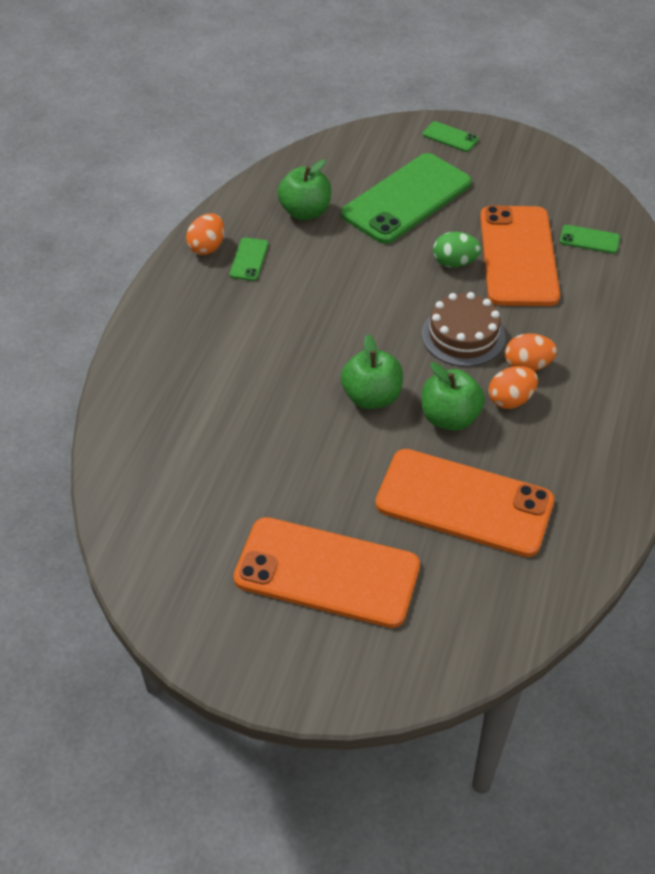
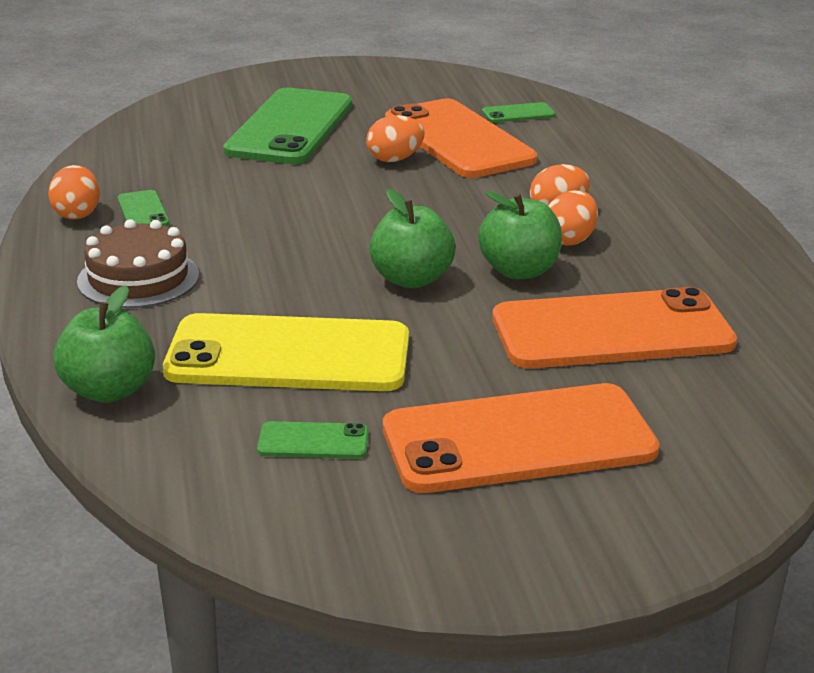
camera: 30 degrees left, 20 degrees down
green apple [277,160,331,220] -> green apple moved to [53,285,155,403]
brown cake [422,292,506,367] -> brown cake moved to [77,219,199,308]
green phone [423,121,479,152] -> green phone moved to [257,421,369,459]
green egg [433,232,481,268] -> orange egg [367,115,425,162]
none -> yellow phone [163,313,409,391]

